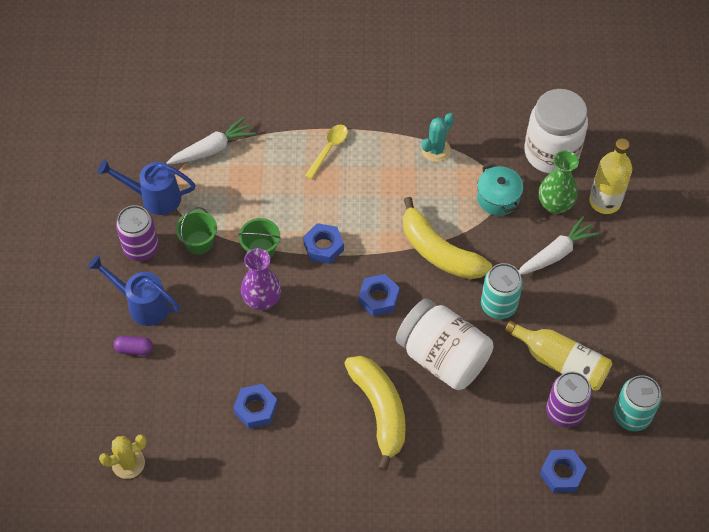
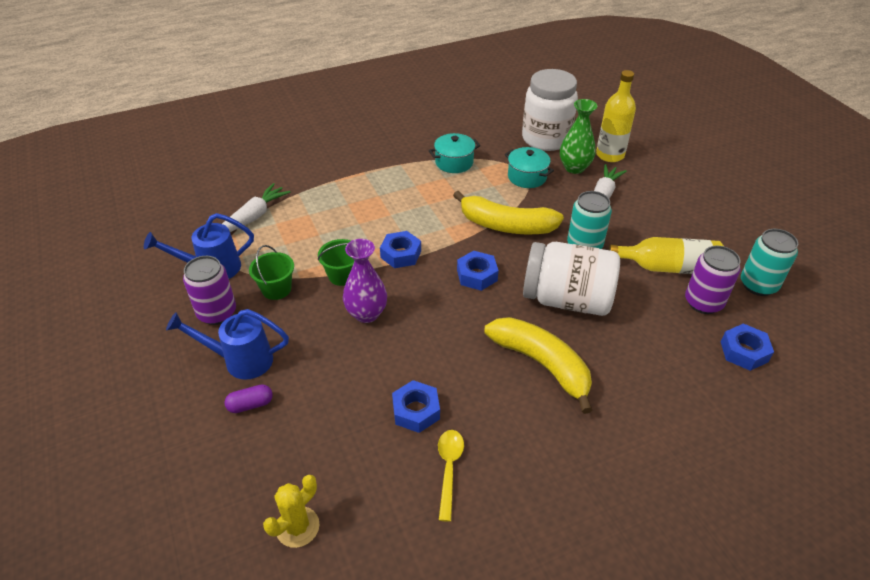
camera: 25 degrees left, 15 degrees down
yellow spoon [305,125,348,179] -> yellow spoon moved to [438,430,464,522]
turquoise cactus [422,113,454,162] -> turquoise pot [429,133,481,173]

